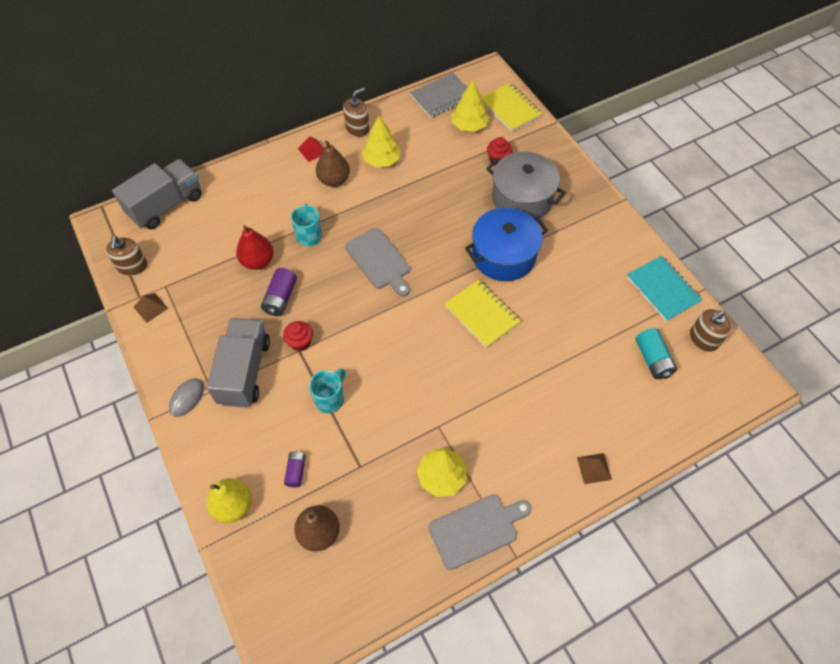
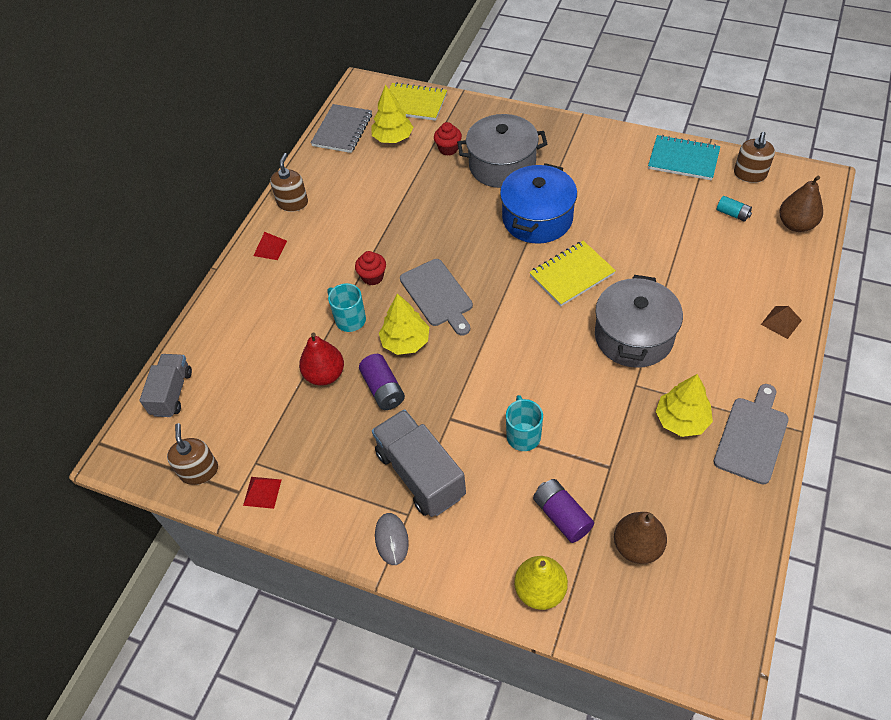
camera: 35 degrees left, 5 degrees down
brown soap dispenser [106,235,147,276] -> brown soap dispenser turned 150 degrees counterclockwise [167,423,218,485]
grey truck [112,159,202,230] -> grey truck [140,354,192,417], size x0.66
brown pyramid [134,293,168,323] -> red pyramid [243,477,281,509]
red cupcake [283,321,313,351] -> red cupcake moved to [355,251,386,286]
purple battery [284,451,306,487] -> purple battery [533,479,594,543], size x1.55
brown pear [316,140,350,187] -> brown pear moved to [779,176,823,232]
grey cutting board [345,228,410,297] -> grey cutting board turned 45 degrees clockwise [400,259,473,336]
yellow tree [362,116,401,167] -> yellow tree moved to [379,293,429,355]
yellow notebook [445,280,521,348] -> yellow notebook turned 45 degrees counterclockwise [529,241,616,306]
turquoise battery [636,328,677,379] -> turquoise battery [717,196,752,222], size x0.64
none -> grey pot [595,275,683,368]

